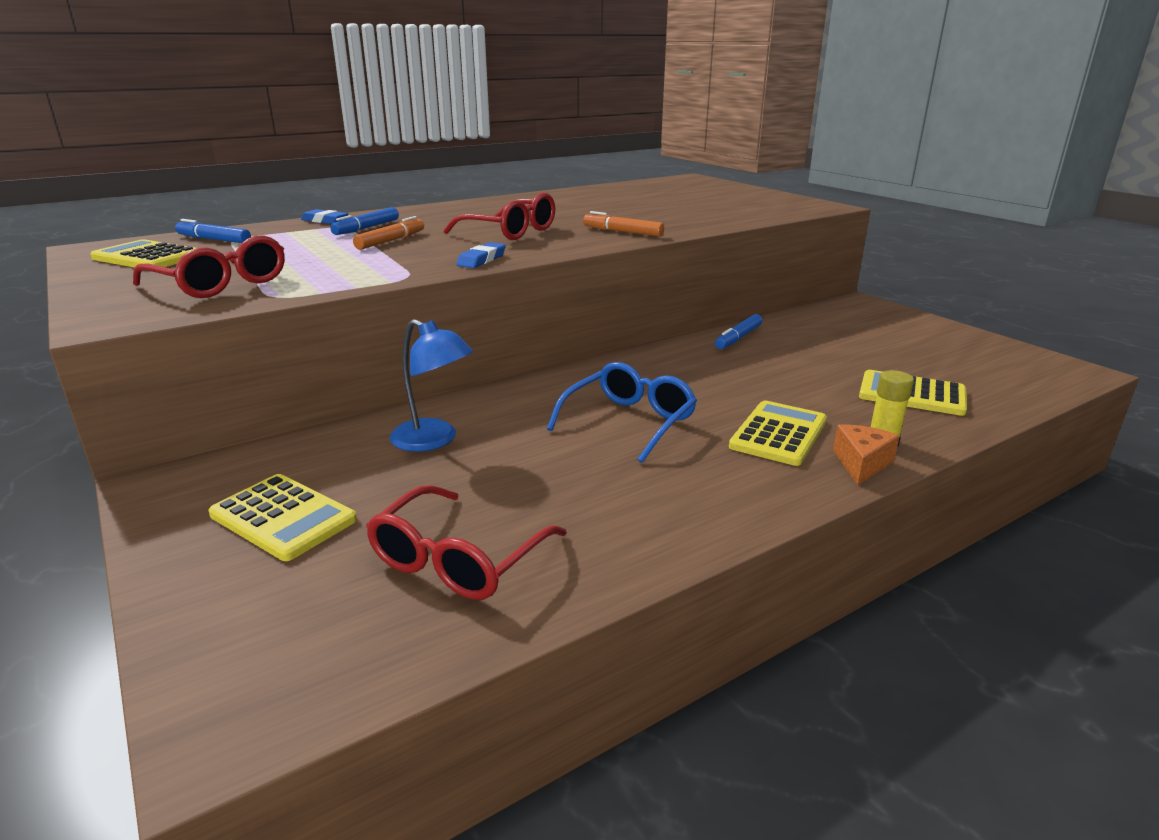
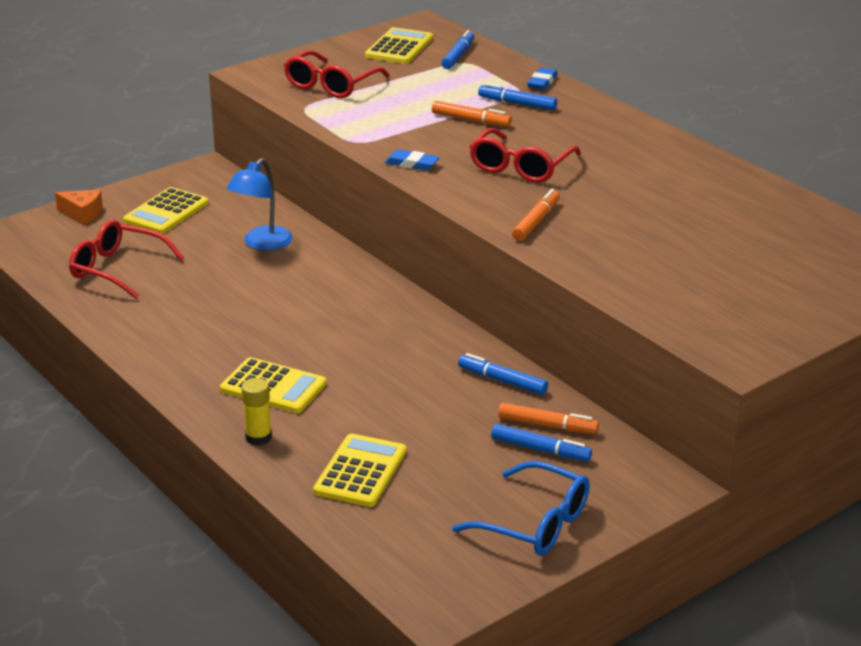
camera: 85 degrees right, 5 degrees up
blue glasses [547,362,697,463] -> blue glasses moved to [452,461,590,556]
orange cheese [833,424,900,485] -> orange cheese moved to [55,189,103,225]
none -> blue marker [491,424,592,462]
none -> orange marker [498,403,599,434]

